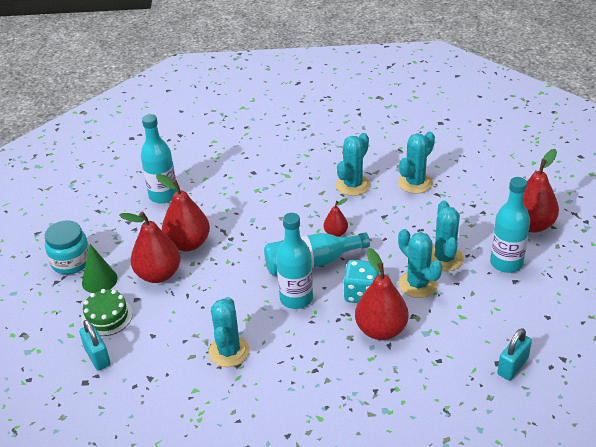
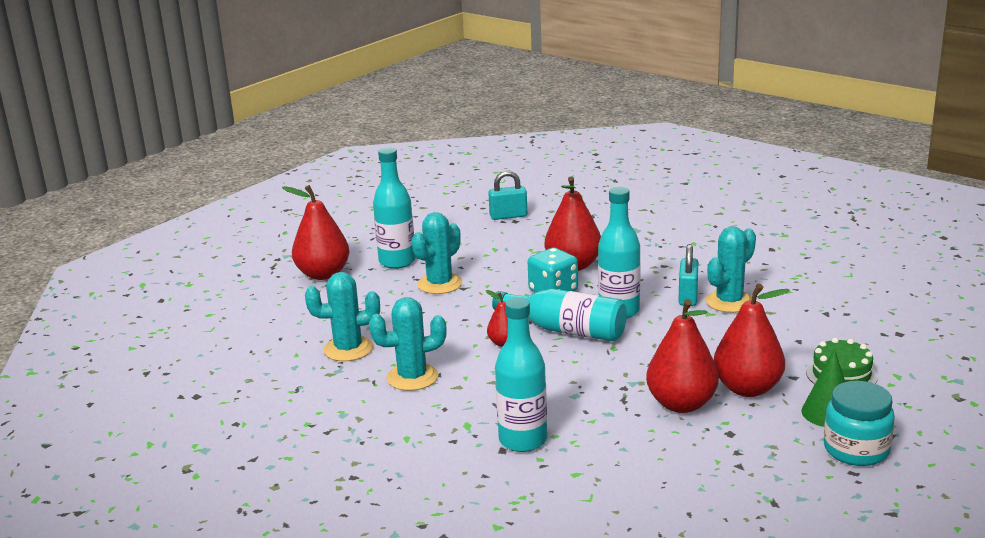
camera: 140 degrees left, 15 degrees down
turquoise padlock [79,320,111,371] -> turquoise padlock moved to [678,244,698,306]
turquoise bottle [141,114,177,204] -> turquoise bottle moved to [495,297,547,452]
turquoise cactus [398,229,442,298] -> none

